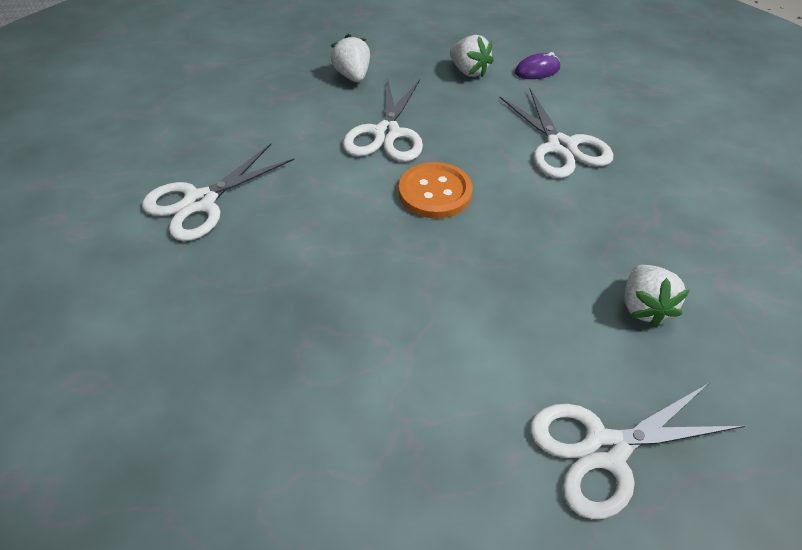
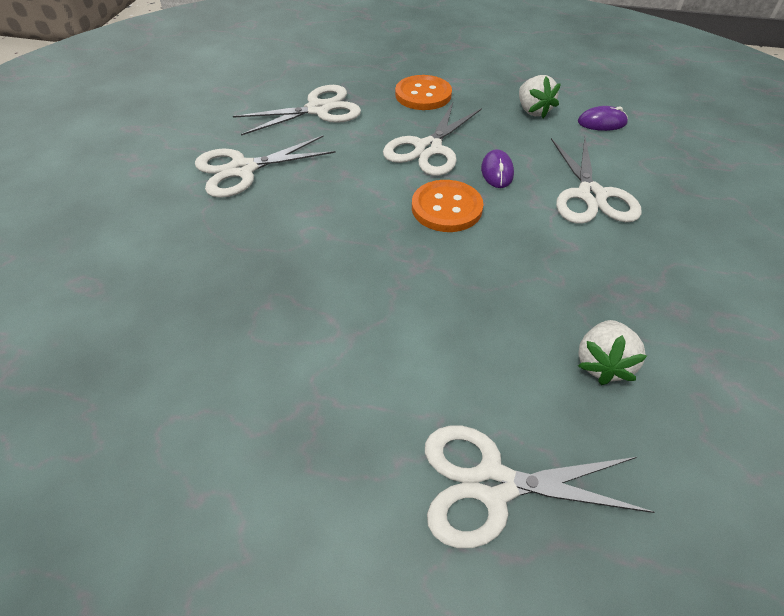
camera: 20 degrees right, 0 degrees up
white strawberry [331,34,370,82] -> orange button [395,75,452,110]
none -> white scissors [233,85,361,136]
none -> purple mouse [481,149,514,188]

